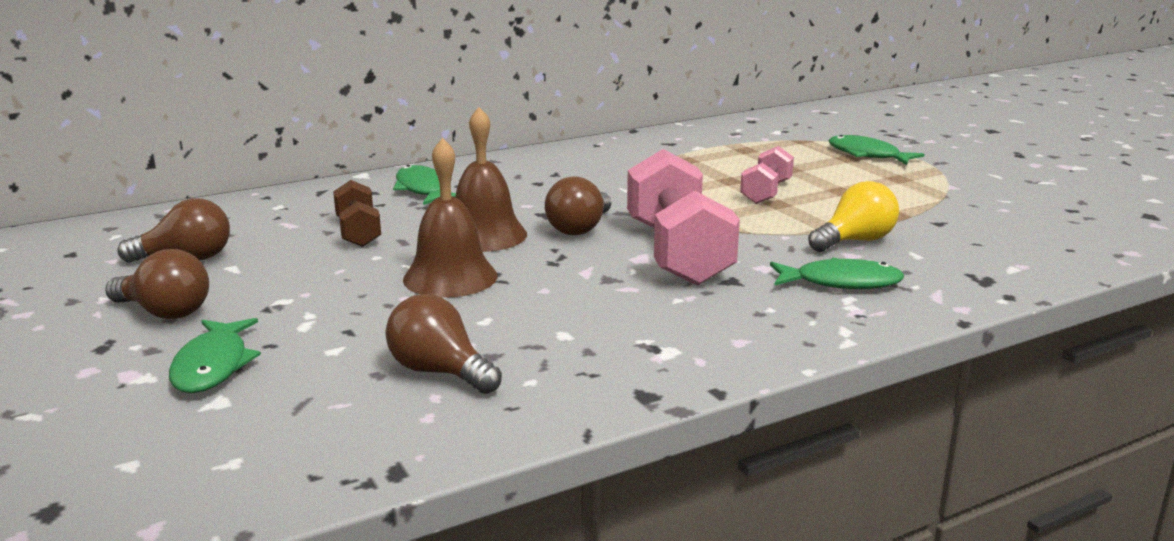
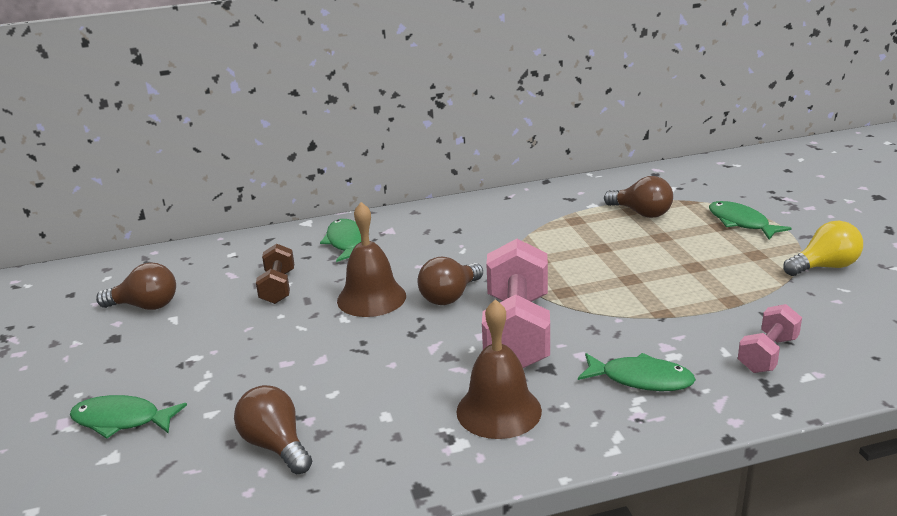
camera: 15 degrees right, 5 degrees up
brown light bulb [105,249,209,319] -> brown light bulb moved to [604,176,673,218]
green fish [169,318,261,393] -> green fish turned 90 degrees clockwise [69,395,187,439]
brown bell [403,138,497,298] -> brown bell moved to [456,299,542,439]
pink dumbbell [740,146,794,204] -> pink dumbbell moved to [738,304,802,373]
yellow light bulb [808,181,899,252] -> yellow light bulb moved to [783,220,863,276]

